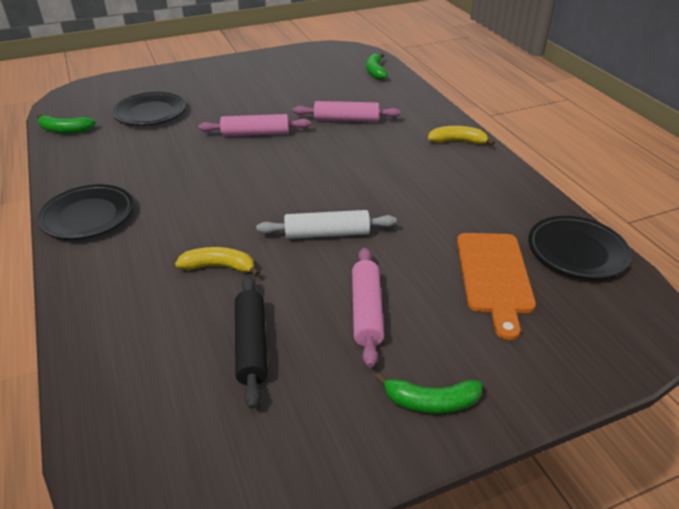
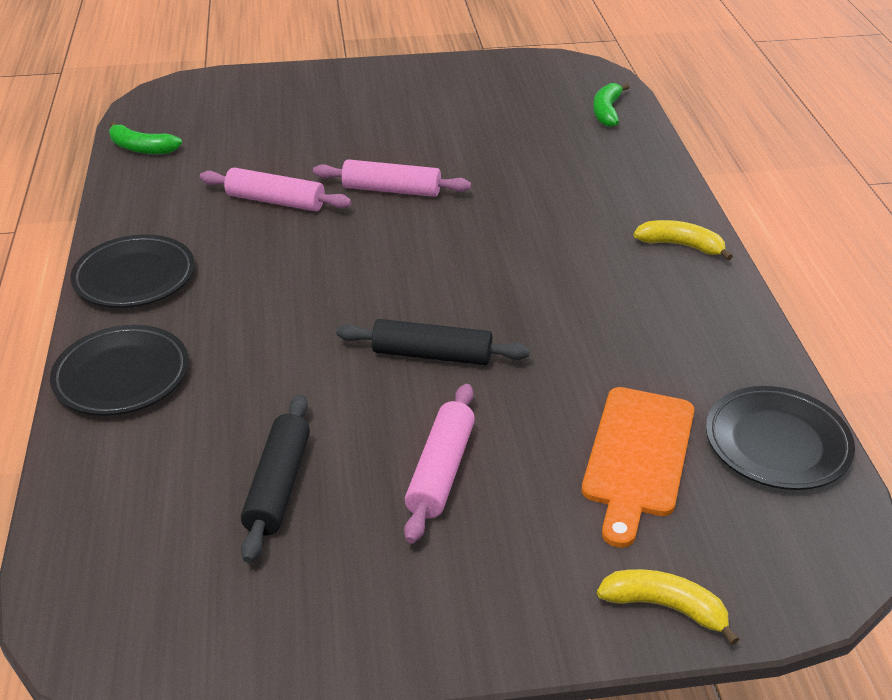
camera: 15 degrees right, 0 degrees up
black plate [112,92,186,126] -> black plate moved to [50,325,189,416]
yellow banana [175,247,260,277] -> yellow banana moved to [597,569,739,645]
white rolling pin [256,210,397,239] -> black rolling pin [336,319,530,365]
pink rolling pin [293,101,401,122] -> pink rolling pin moved to [200,167,352,211]
green banana [375,373,482,414] -> none

